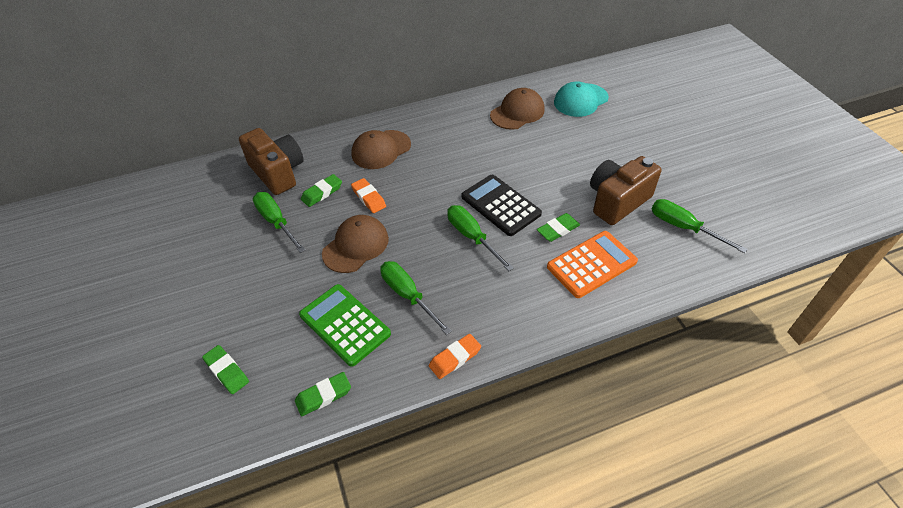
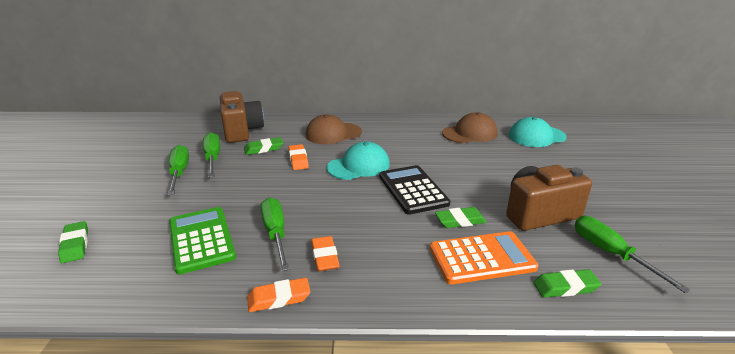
camera: 20 degrees right, 20 degrees down
green eraser [295,372,351,416] -> green eraser moved to [533,269,601,298]
brown cap [322,215,389,273] -> none
green screwdriver [447,205,514,271] -> green screwdriver moved to [167,145,189,195]
none -> orange eraser [311,236,340,271]
none -> turquoise cap [327,141,390,180]

